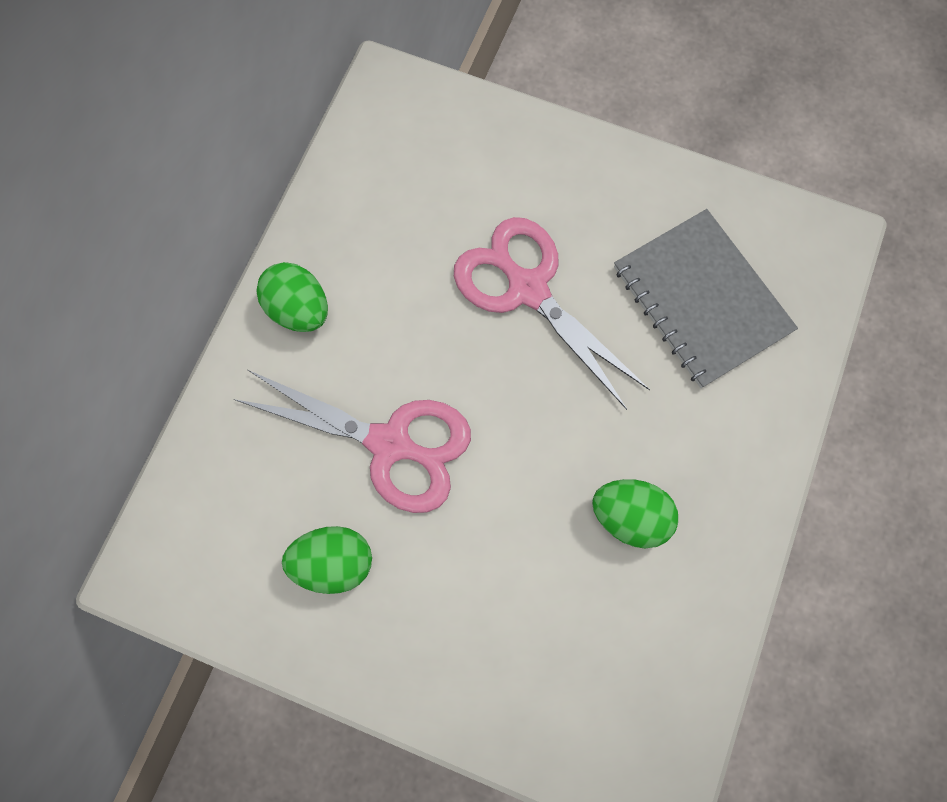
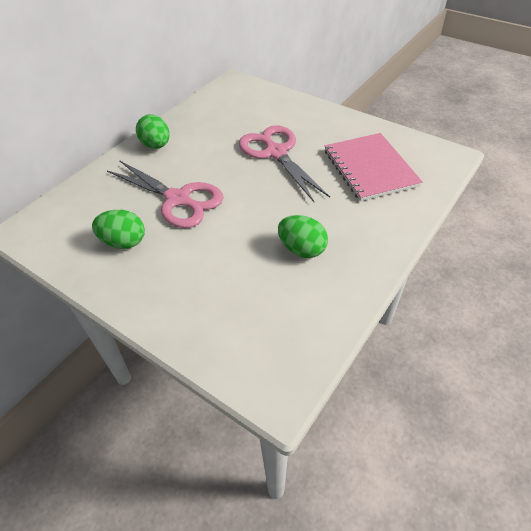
camera: 15 degrees right, 25 degrees down
grey notebook [614,209,798,388] -> pink notebook [324,133,423,201]

